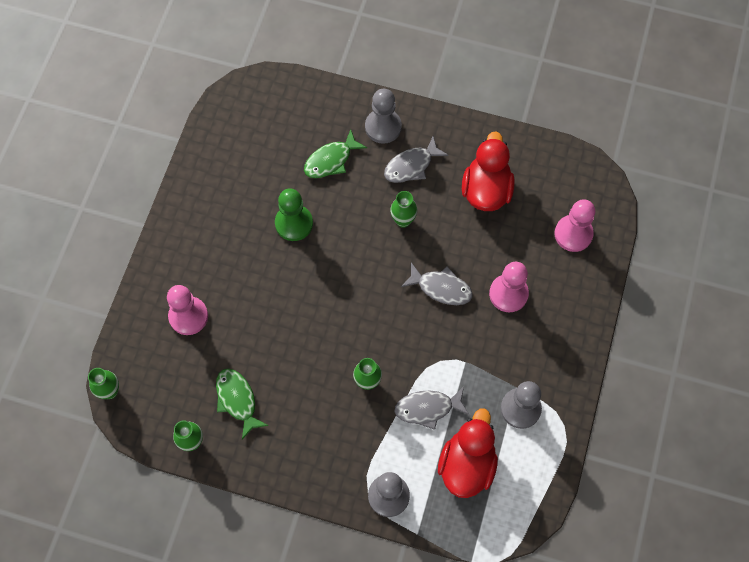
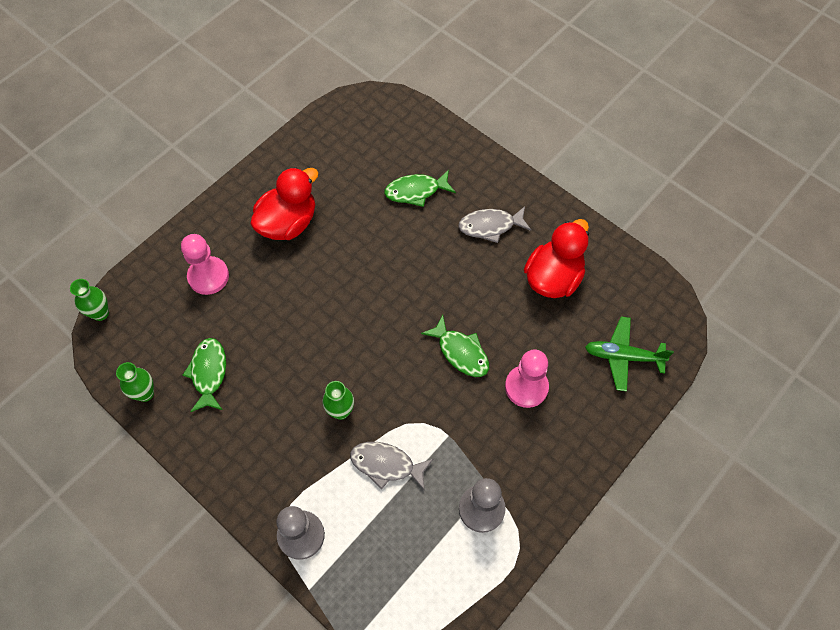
camera: 25 degrees right, 5 degrees down
green pawn [275,188,313,241] -> none
grey pawn [365,89,402,144] -> none
green vase [390,191,417,228] -> none
grey fish [401,263,473,305] -> green fish [421,315,489,377]
red duck [438,409,498,498] -> red duck moved to [250,167,318,240]
pink pawn [555,199,595,252] -> green plane [585,317,674,392]

